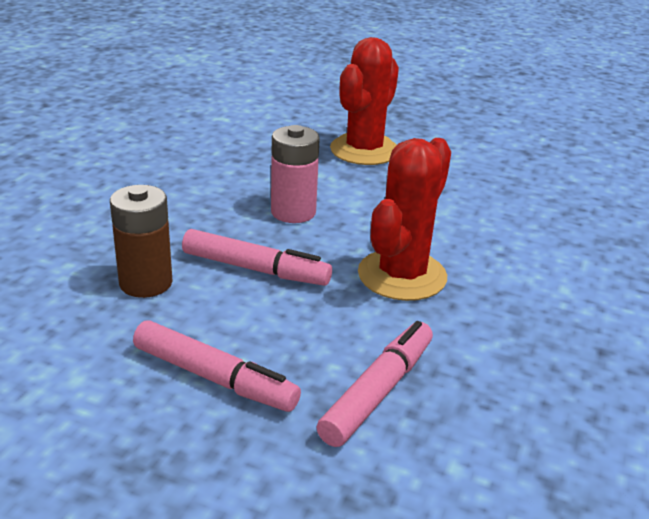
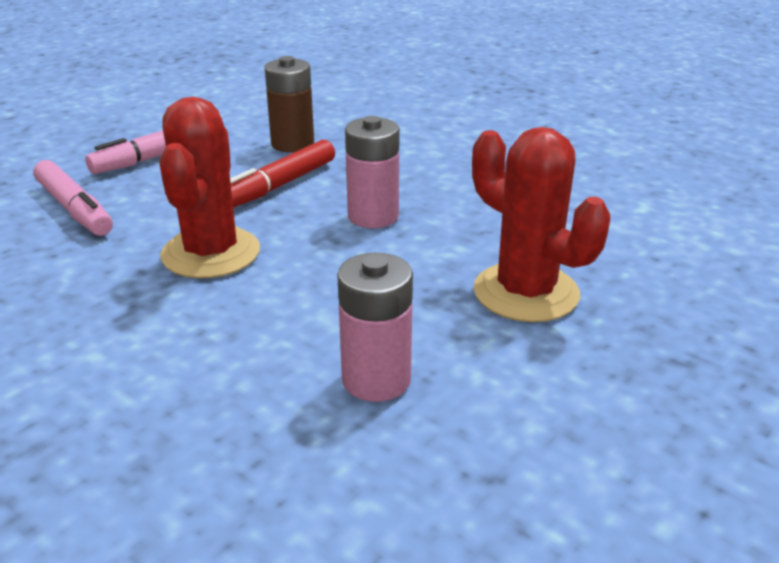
camera: 110 degrees right, 0 degrees up
pink marker [182,229,332,286] -> red marker [230,140,335,208]
red cactus [358,138,451,301] -> red cactus turned 45 degrees clockwise [159,97,260,278]
none -> pink battery [337,253,413,402]

